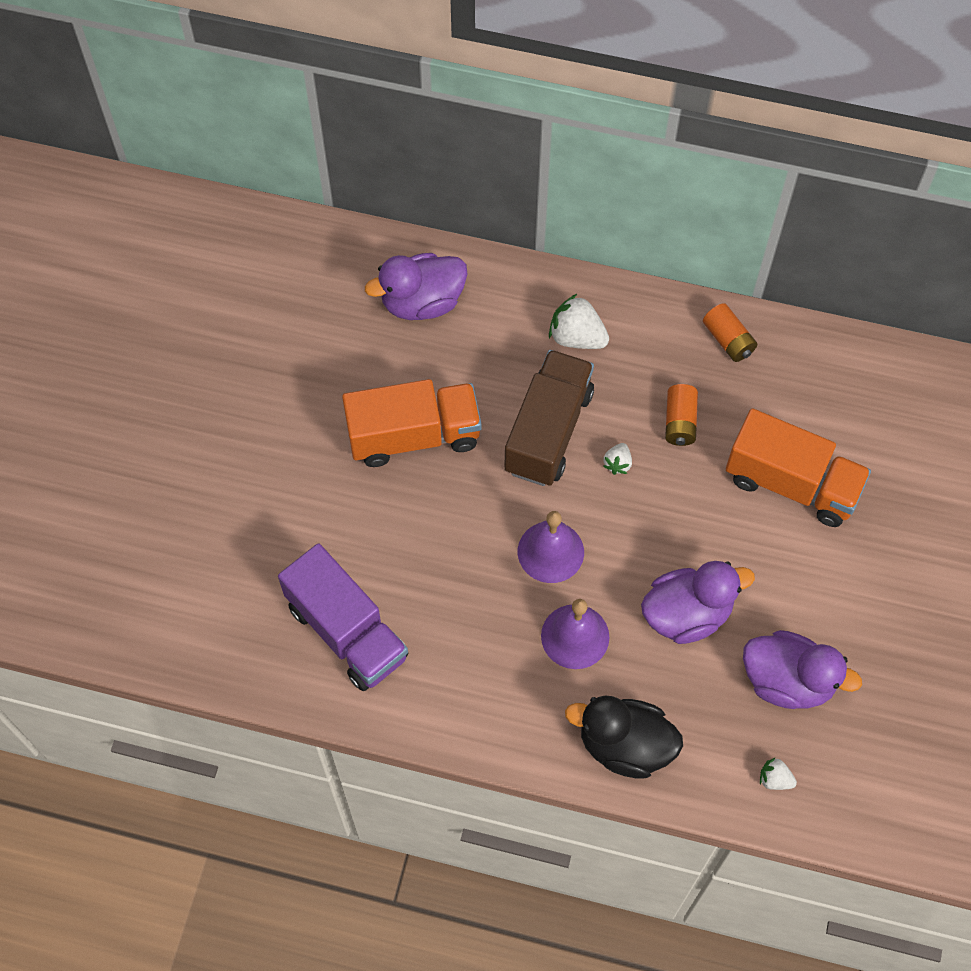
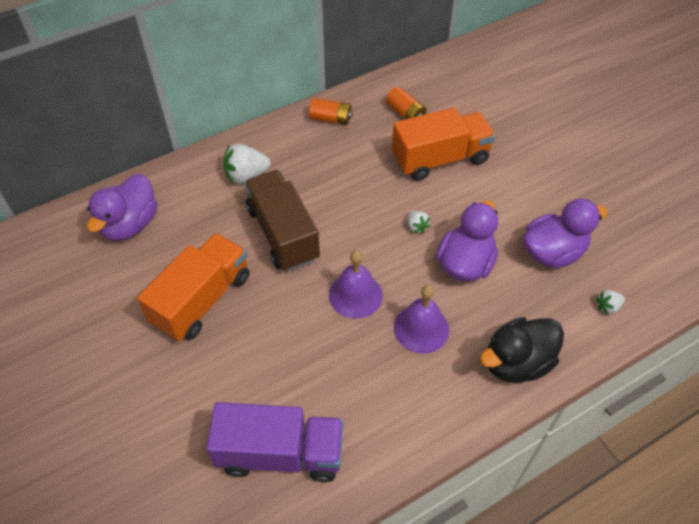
camera: 45 degrees left, 10 degrees down
white strawberry [603,443,632,475] -> white strawberry moved to [408,211,430,234]
orange battery [665,384,698,446] -> orange battery moved to [386,87,427,119]

